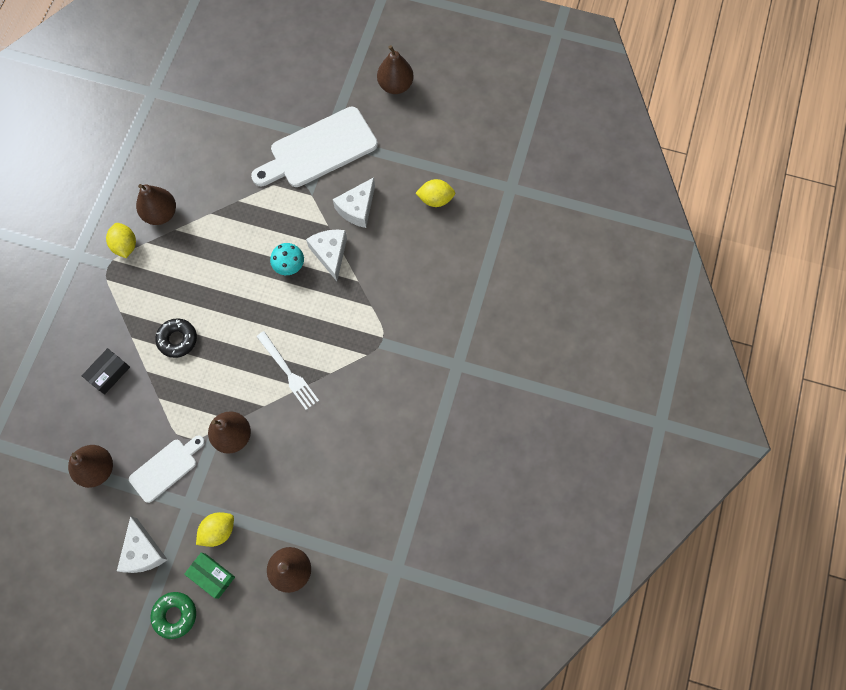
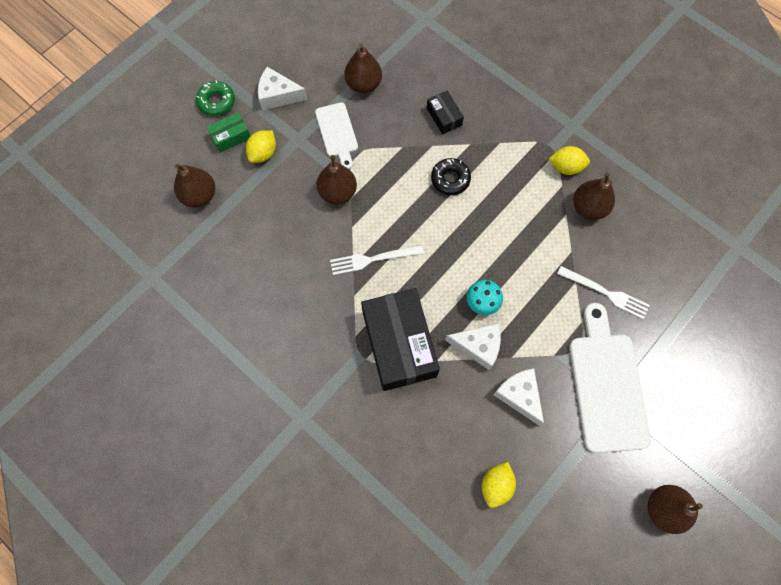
camera: 115 degrees right, 0 degrees up
yellow lemon [196,512,234,547] -> yellow lemon turned 45 degrees clockwise [246,130,276,163]
none -> black box [361,288,440,391]
none -> white fork [557,266,650,319]

